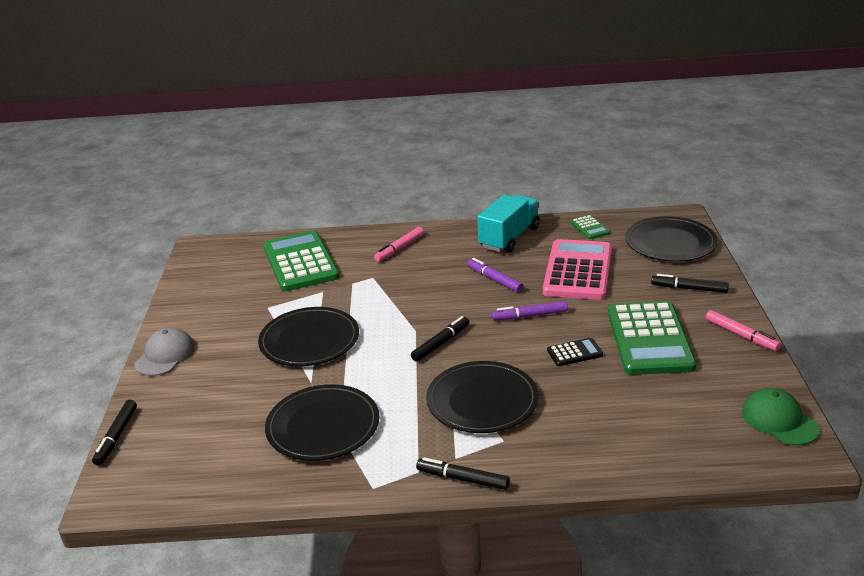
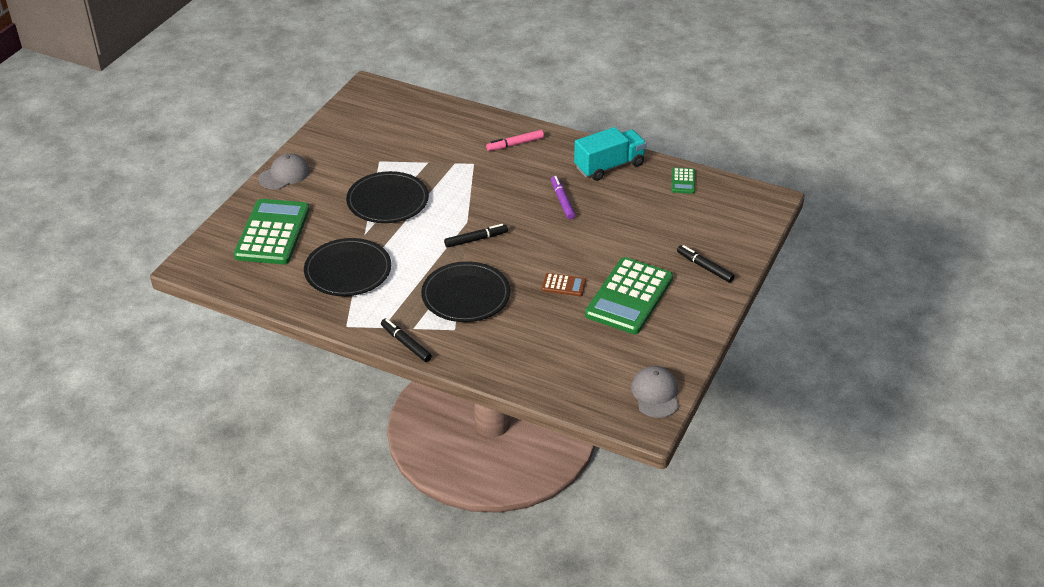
camera: 25 degrees right, 10 degrees up
black marker [92,400,137,465] -> none
green calculator [264,231,339,291] -> green calculator moved to [234,199,310,264]
purple marker [492,301,568,321] -> none
pink calculator [543,239,612,300] -> none
black calculator [547,338,603,366] -> brown calculator [542,273,586,296]
black plate [625,216,717,262] -> none
pink marker [706,310,781,351] -> none
green cap [742,388,819,446] -> grey cap [631,366,679,418]

